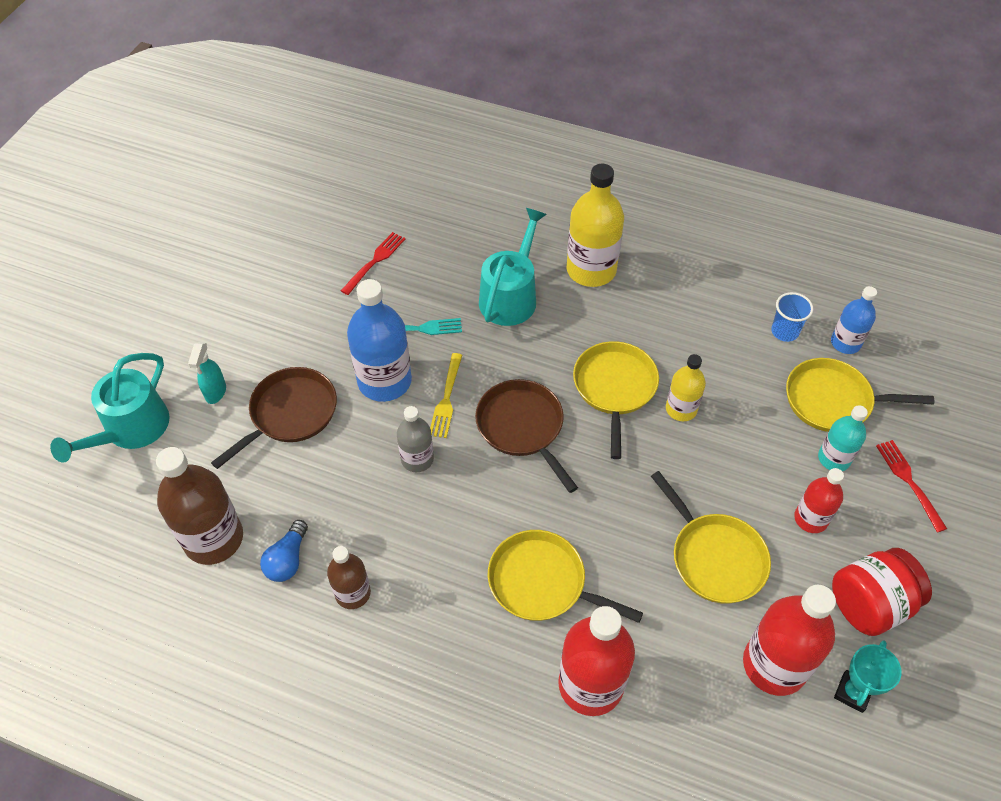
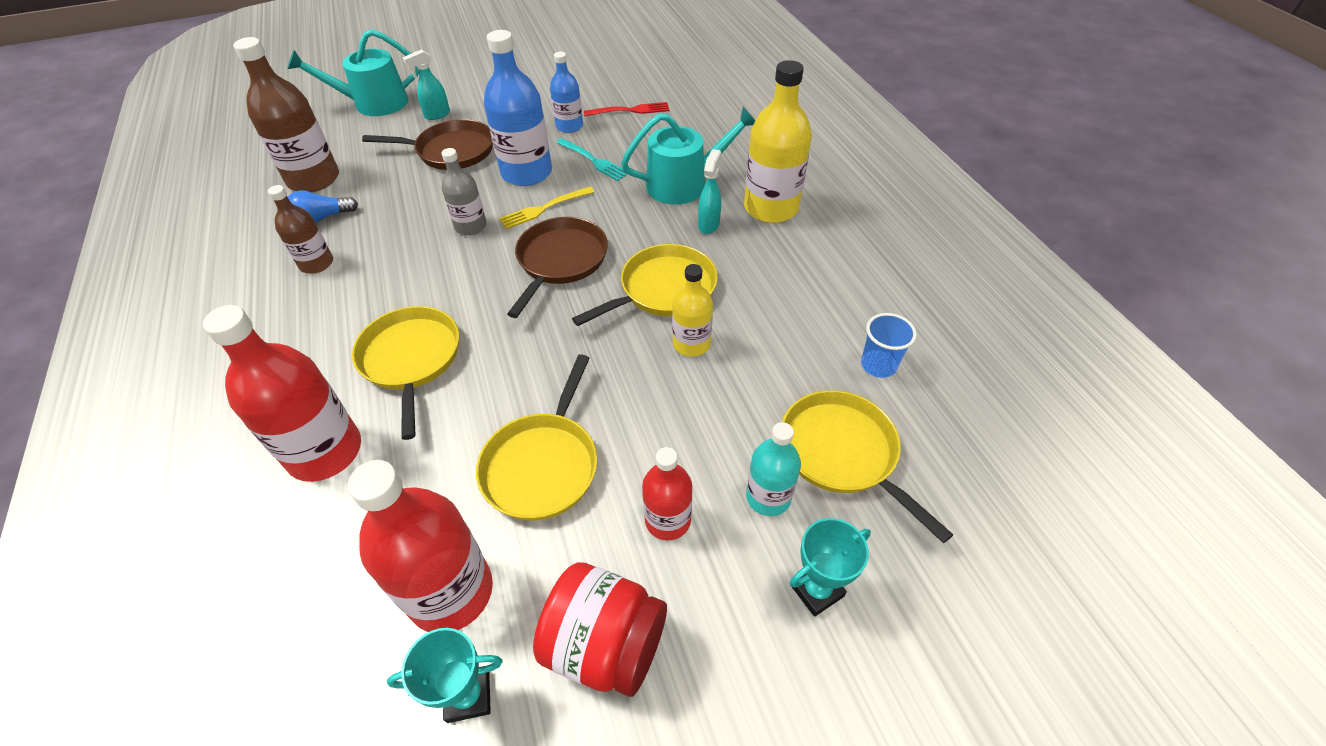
camera: 50 degrees right, 5 degrees down
blue bottle [831,286,877,354] -> blue bottle moved to [550,52,583,133]
red fork [876,440,947,533] -> turquoise trophy [790,518,871,617]
none -> turquoise spray bottle [698,149,721,234]

